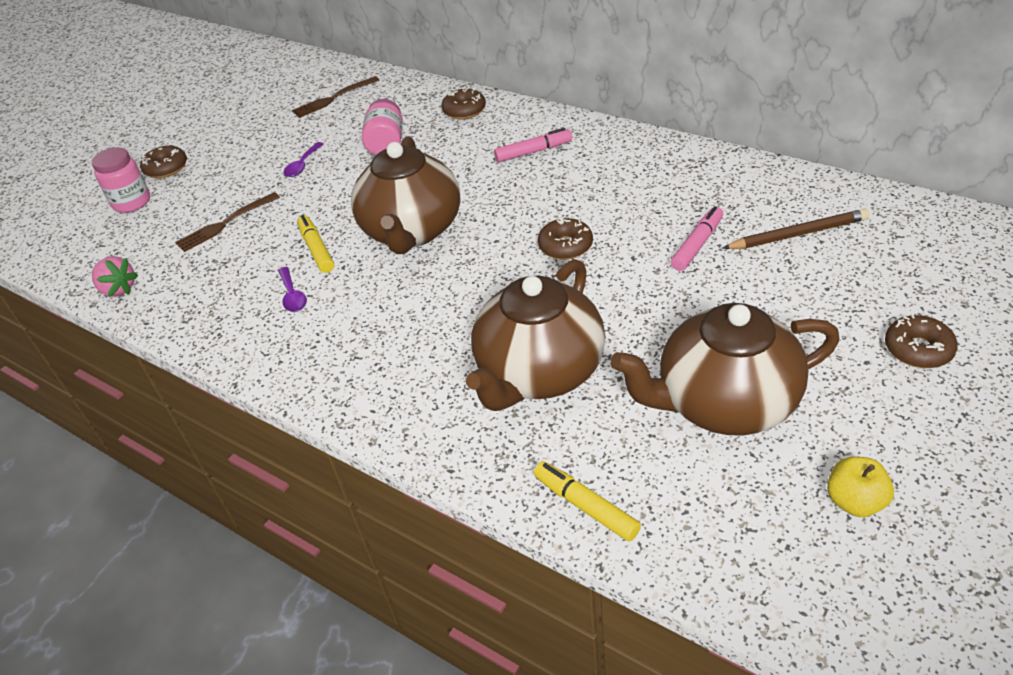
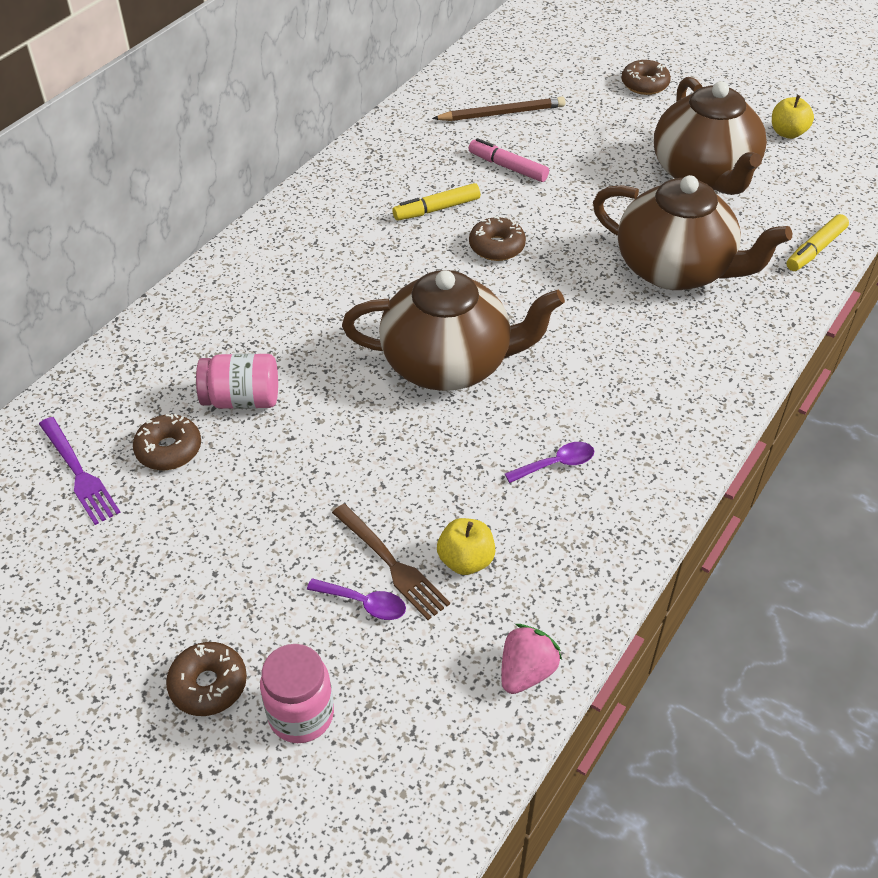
camera: 95 degrees left, 5 degrees up
purple spoon [283,142,324,177] -> purple spoon moved to [307,578,406,620]
brown fork [292,76,380,118] -> purple fork [39,417,120,525]
yellow marker [297,215,334,273] -> yellow marker moved to [393,183,480,220]
brown donut [442,88,486,119] -> brown donut moved to [133,414,201,470]
pink marker [494,128,572,162] -> none
brown pencil [723,209,870,249] -> brown pencil turned 90 degrees clockwise [432,96,566,121]
none -> yellow apple [437,518,495,575]

